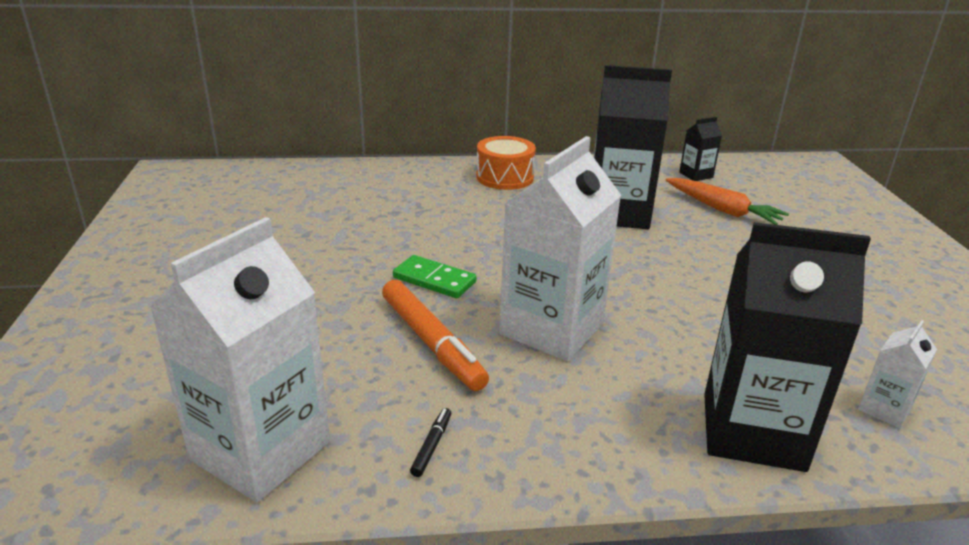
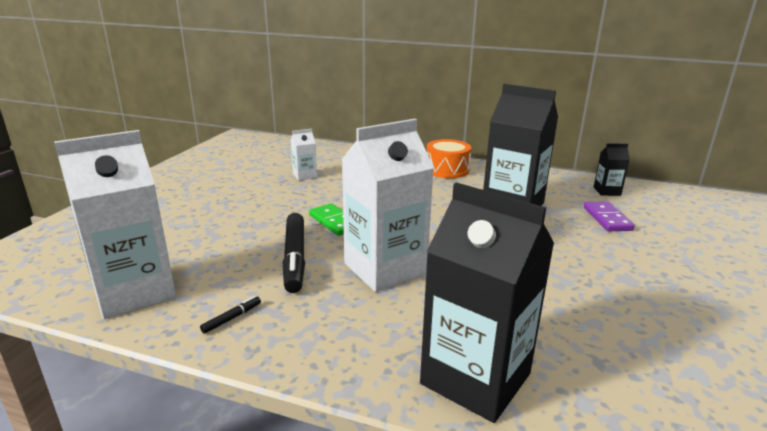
camera: 25 degrees right, 5 degrees down
orange marker [382,280,489,391] -> black marker [282,213,305,293]
orange carrot [665,178,789,225] -> purple domino [584,201,635,231]
white carton [858,320,937,428] -> white carton moved to [291,129,317,180]

